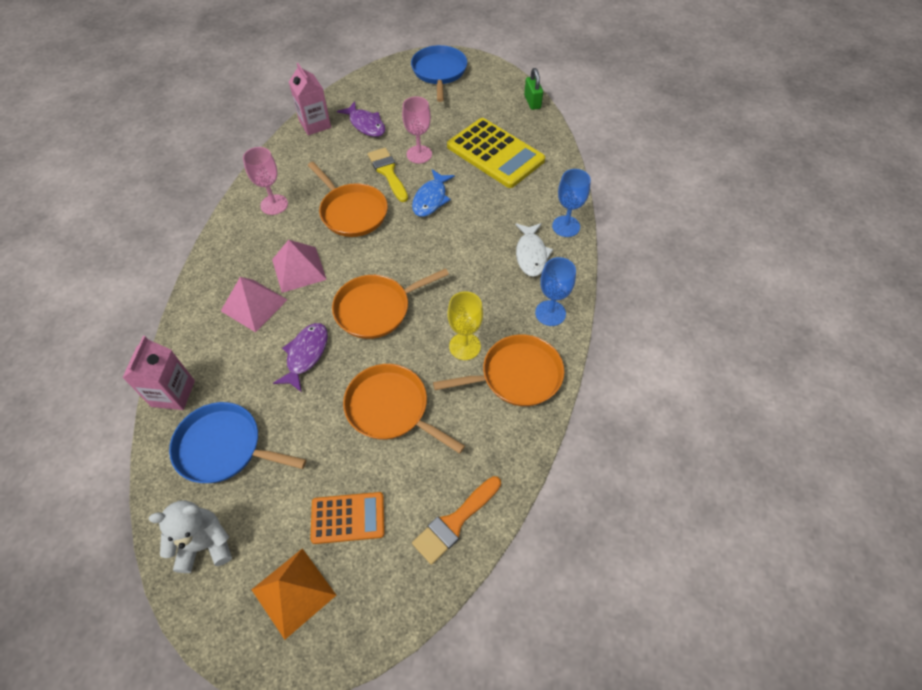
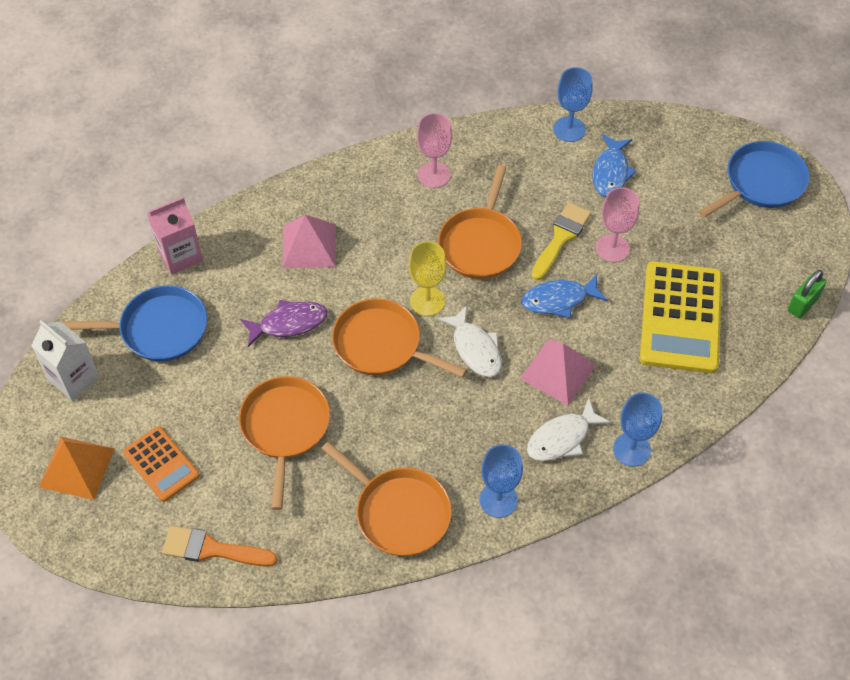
camera: 55 degrees right, 0 degrees up
white teddy bear [149,500,232,573] -> white carton [31,320,100,401]
blue pan [169,402,306,483] -> blue pan turned 105 degrees clockwise [62,285,207,361]
pink pyramid [272,240,327,293] -> pink pyramid moved to [520,339,596,406]
pink carton [289,63,331,135] -> blue goblet [553,67,593,142]
purple fish [337,101,385,137] -> blue fish [592,134,637,197]
yellow goblet [448,291,483,360] -> yellow goblet moved to [409,241,447,316]
none -> white fish [438,305,502,377]

